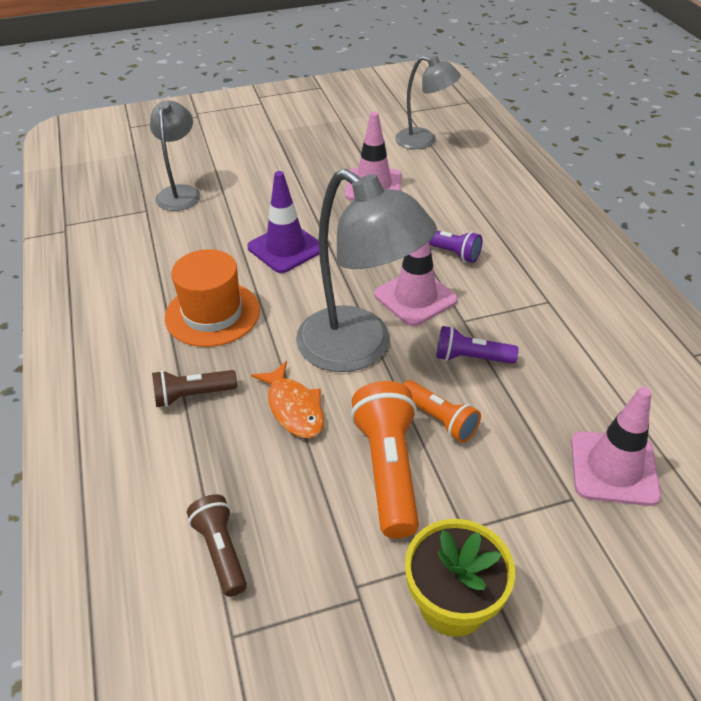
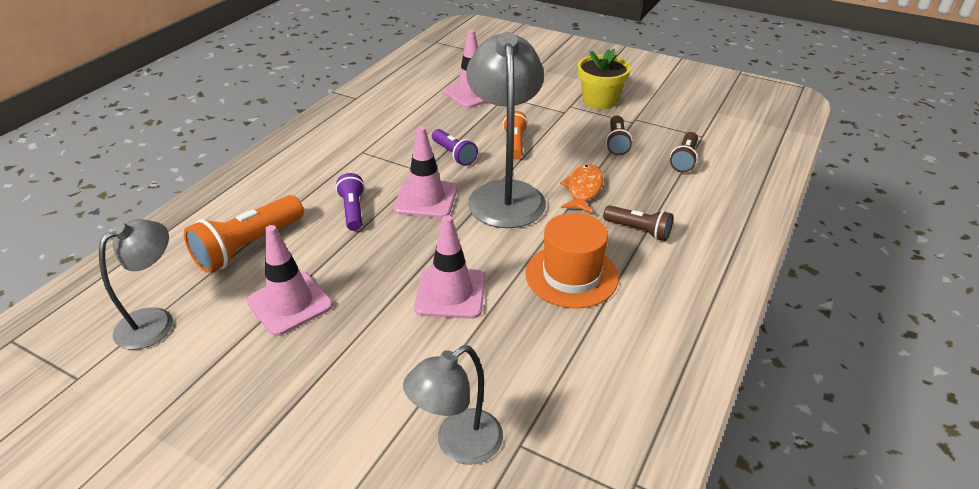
camera: 135 degrees left, 5 degrees down
purple traffic cone [247,171,319,273] -> pink traffic cone [414,215,486,319]
orange flashlight [351,381,419,538] -> orange flashlight moved to [184,195,304,273]
grey lamp [395,56,461,149] -> grey lamp turned 60 degrees clockwise [99,219,173,350]
none -> brown flashlight [606,115,632,155]

